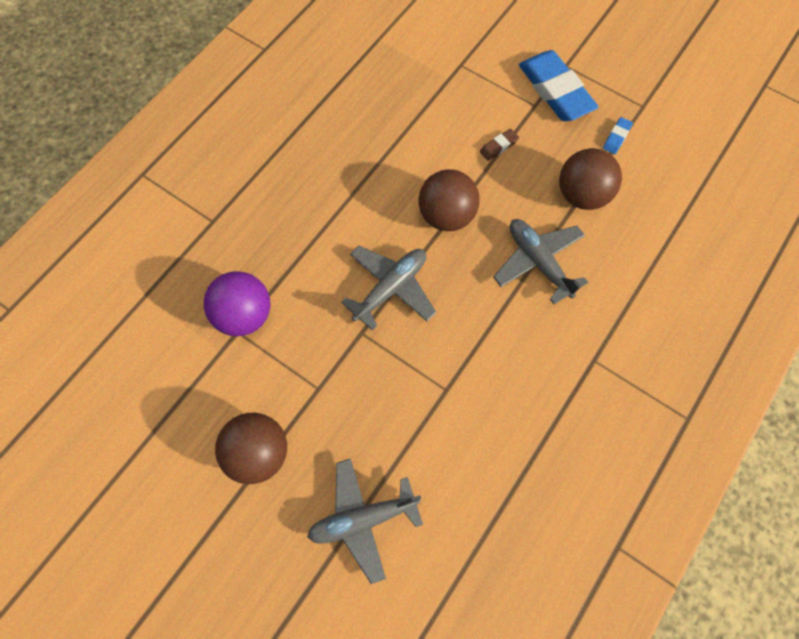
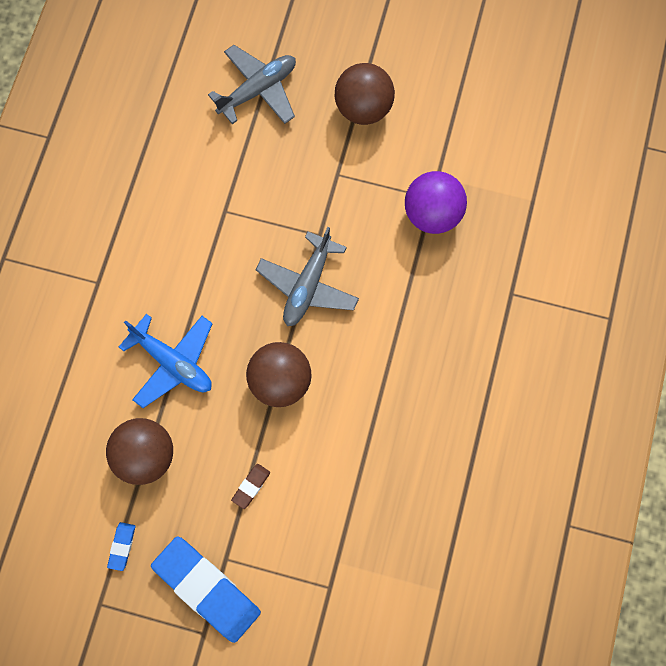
camera: 160 degrees right, 5 degrees up
grey plane [493,219,588,304] -> blue plane [119,314,213,408]

